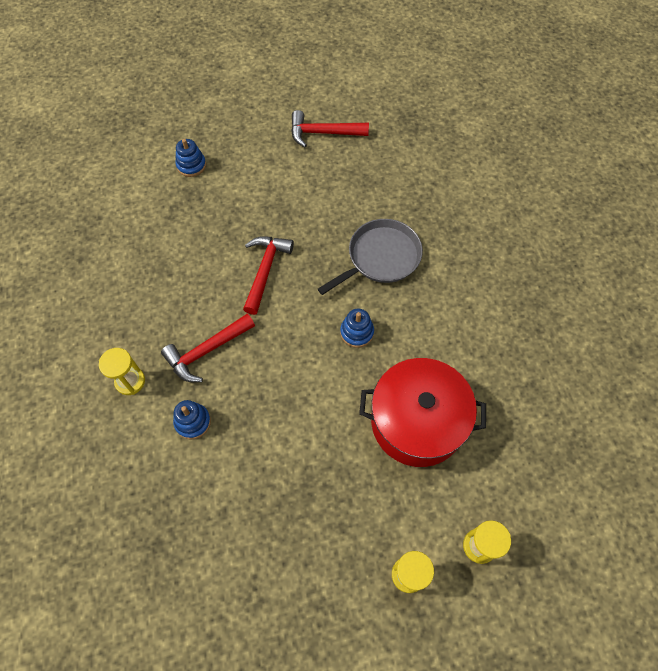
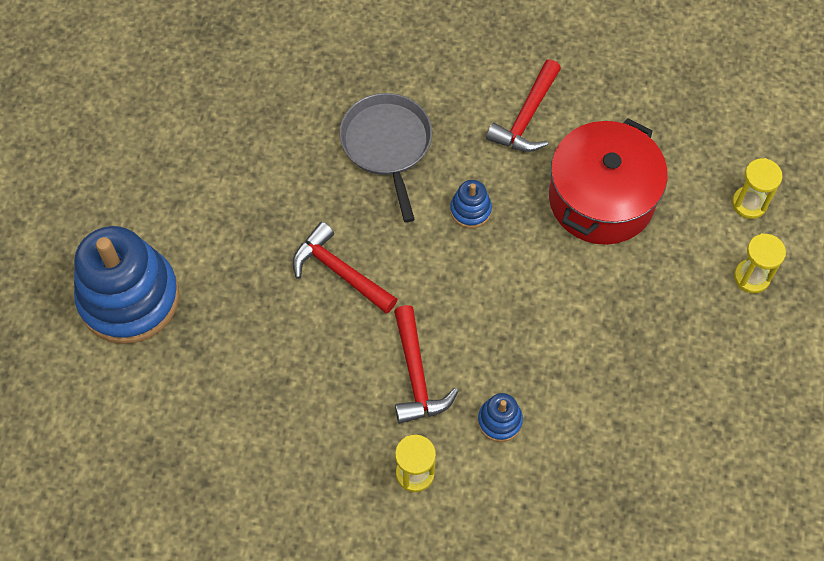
camera: 65 degrees left, 0 degrees up
blue stacking toy [176,139,206,177] -> blue stacking toy [74,226,179,344], size x2.36
red hammer [291,110,369,147] -> red hammer moved to [486,59,561,152]

